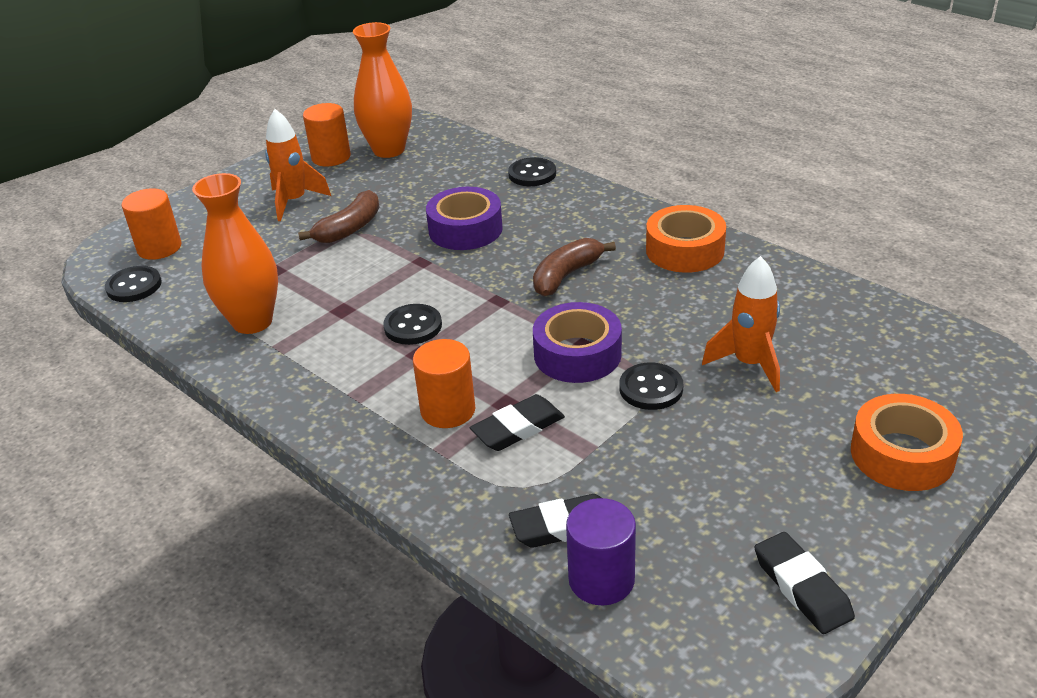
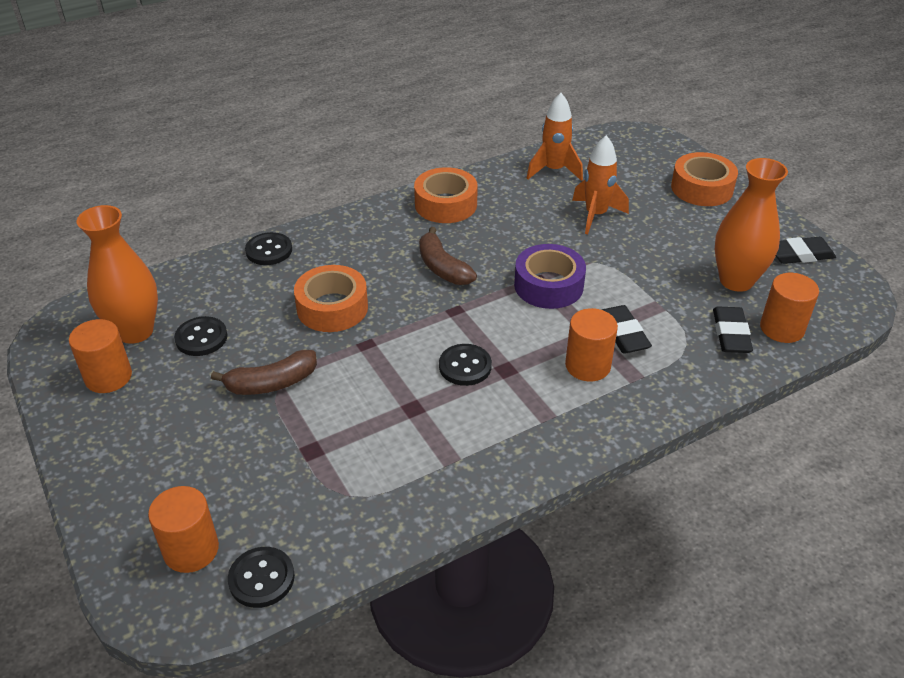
camera: 75 degrees left, 5 degrees up
orange vase [192,173,278,334] -> orange vase moved to [715,158,788,292]
orange rocket [265,109,331,221] -> orange rocket moved to [527,93,583,181]
brown banana [298,190,379,243] -> brown banana turned 105 degrees clockwise [211,350,317,395]
purple tape [426,187,503,250] -> orange tape [294,265,368,332]
purple cylinder [566,498,636,605] -> orange cylinder [760,273,819,343]
black button [619,363,683,410] -> black button moved to [174,316,227,356]

